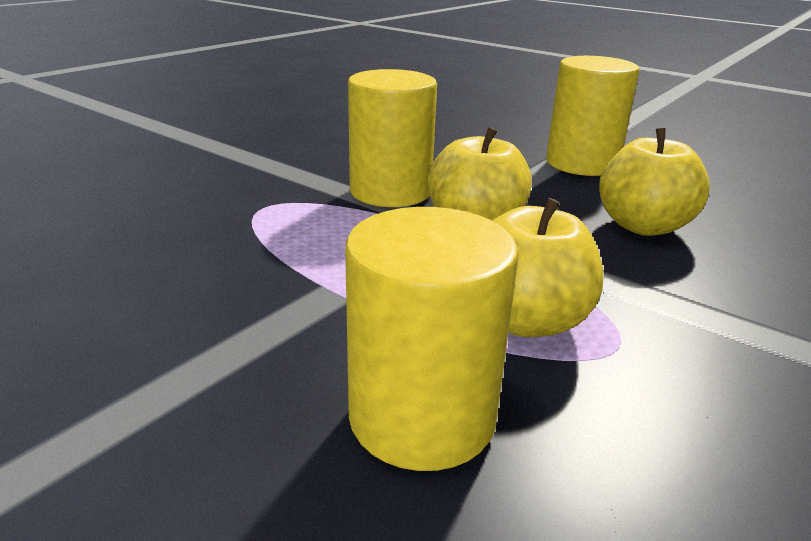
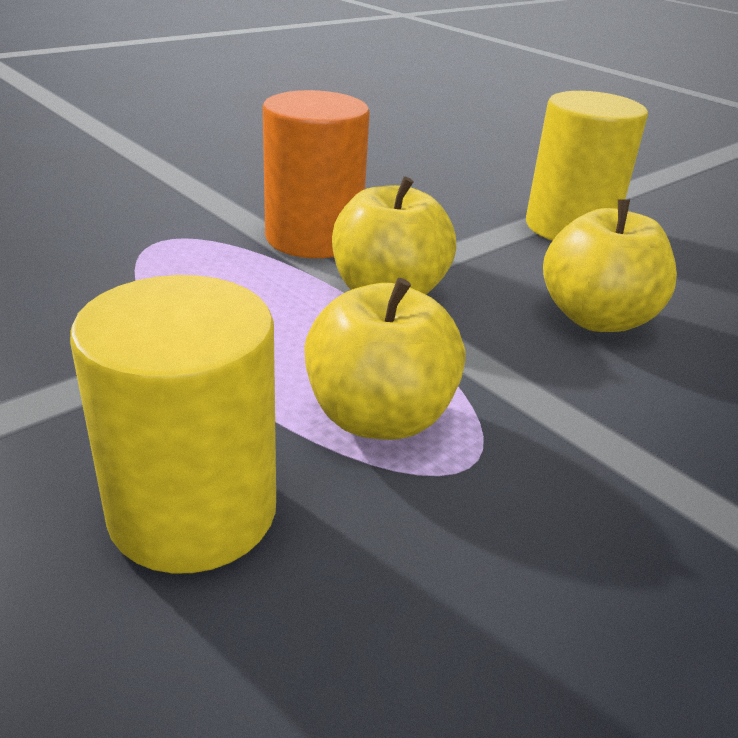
camera: 10 degrees right, 5 degrees up
yellow cylinder [348,69,437,207] -> orange cylinder [263,90,370,258]

